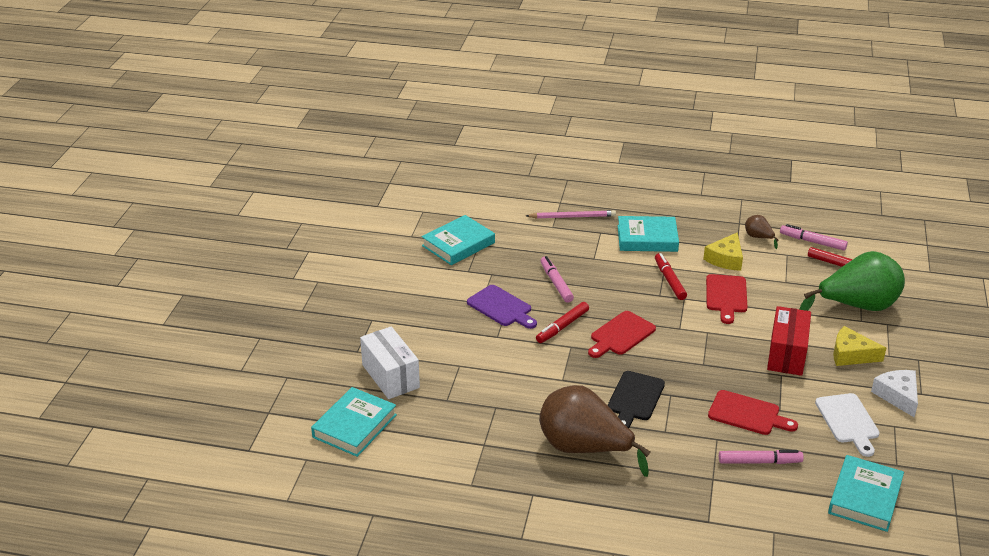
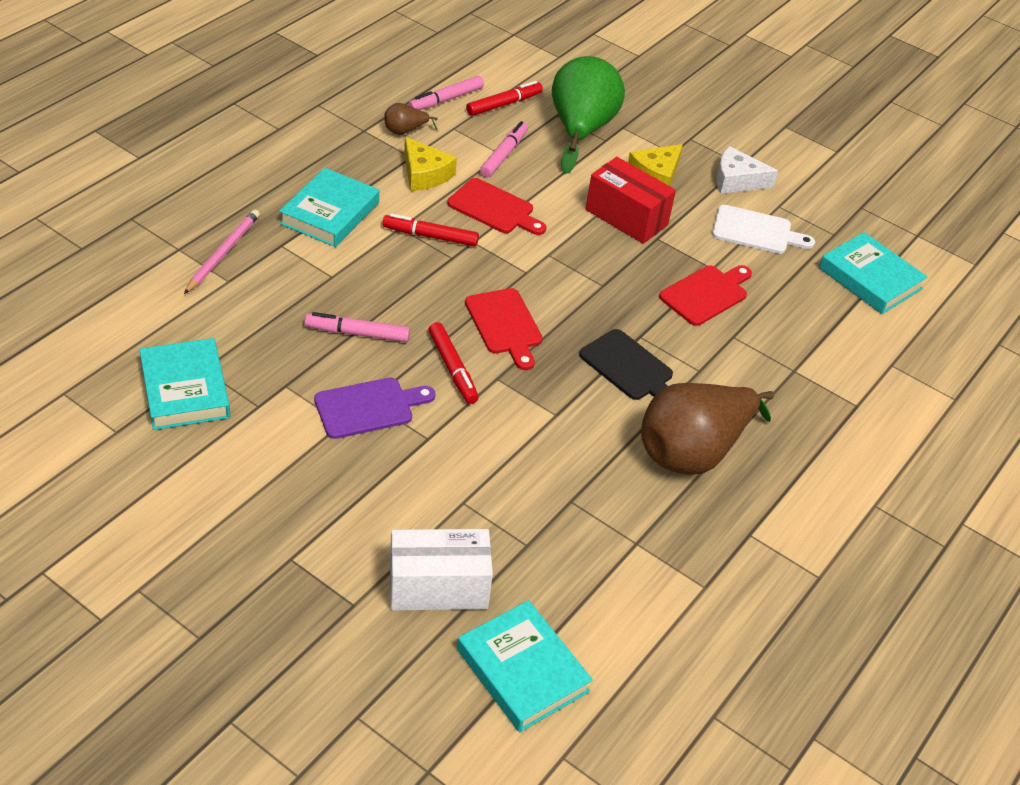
camera: 70 degrees left, 10 degrees up
pink marker [719,450,804,464] -> pink marker moved to [480,121,528,178]

